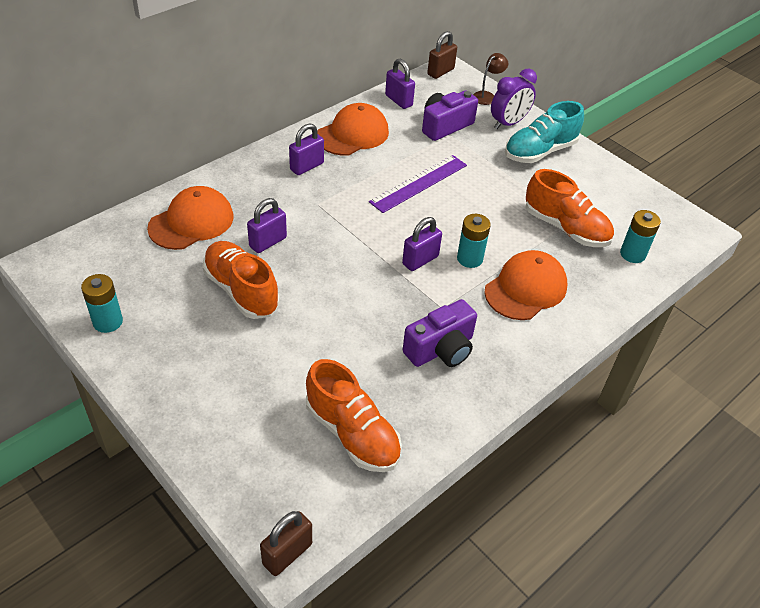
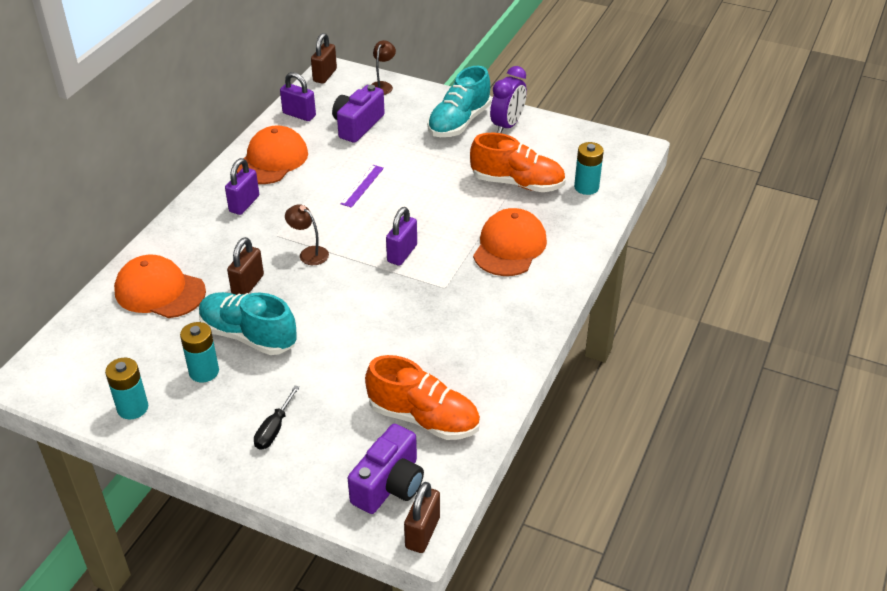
camera: 20 degrees left, 5 degrees down
orange cap [147,186,234,250] -> orange cap turned 90 degrees counterclockwise [114,255,206,318]
orange shoe [203,241,280,319] -> turquoise shoe [199,292,297,355]
purple padlock [247,198,287,253] -> brown padlock [227,237,264,295]
purple ruler [369,155,467,213] -> purple ruler [341,165,384,208], size x0.58
purple camera [403,299,477,367] -> purple camera moved to [348,424,424,514]
turquoise battery [457,214,491,268] -> turquoise battery moved to [180,322,219,382]
purple clock [491,69,537,129] -> purple clock moved to [490,66,527,133]
none -> black screwdriver [254,385,300,450]
none -> brown lamp [285,204,329,265]

